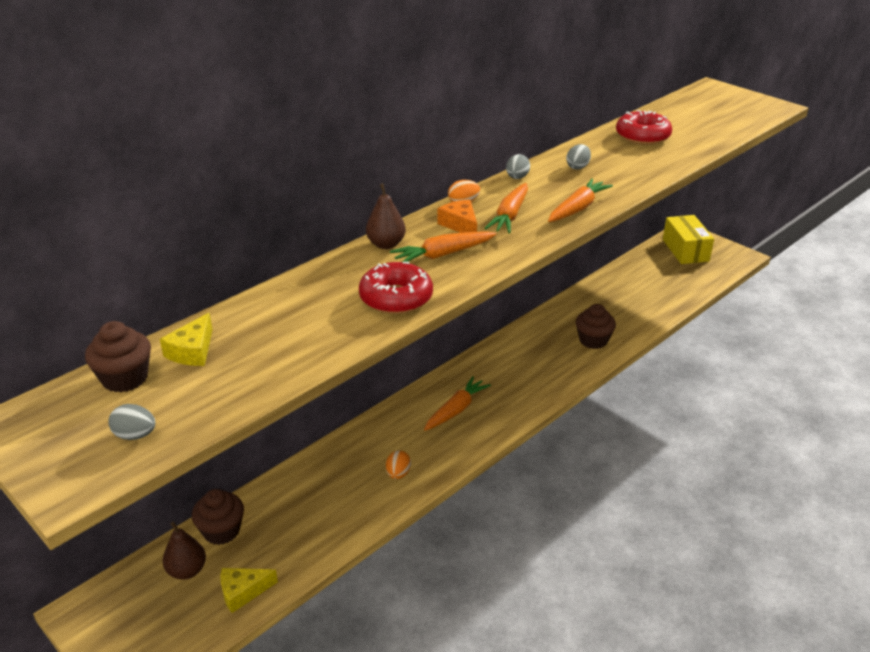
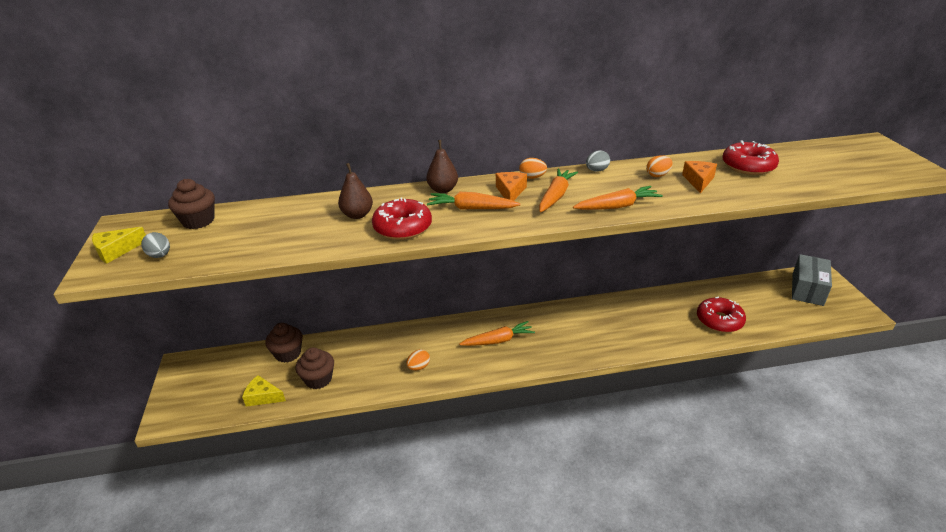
camera: 35 degrees right, 0 degrees up
yellow cheese [160,313,213,366] -> yellow cheese moved to [92,227,146,263]
brown pear [163,521,206,580] -> brown pear moved to [338,163,373,219]
orange carrot [485,183,528,233] -> orange carrot turned 150 degrees clockwise [539,168,578,213]
grey egg [566,144,591,170] -> orange egg [646,155,673,177]
brown cupcake [576,304,616,349] -> brown cupcake moved to [296,348,334,389]
yellow box [663,215,714,264] -> grey box [792,254,832,306]
none -> orange cheese [682,161,717,193]
none -> red donut [697,297,746,333]

